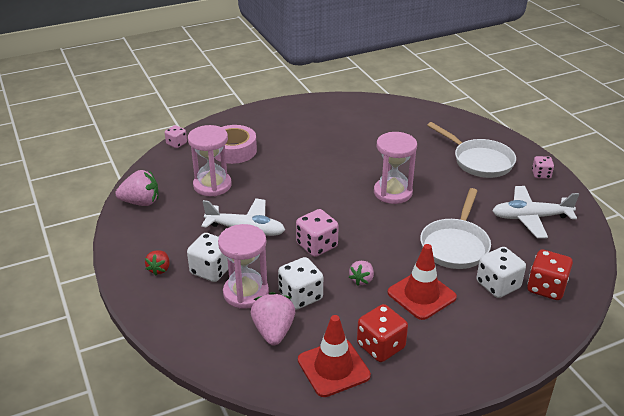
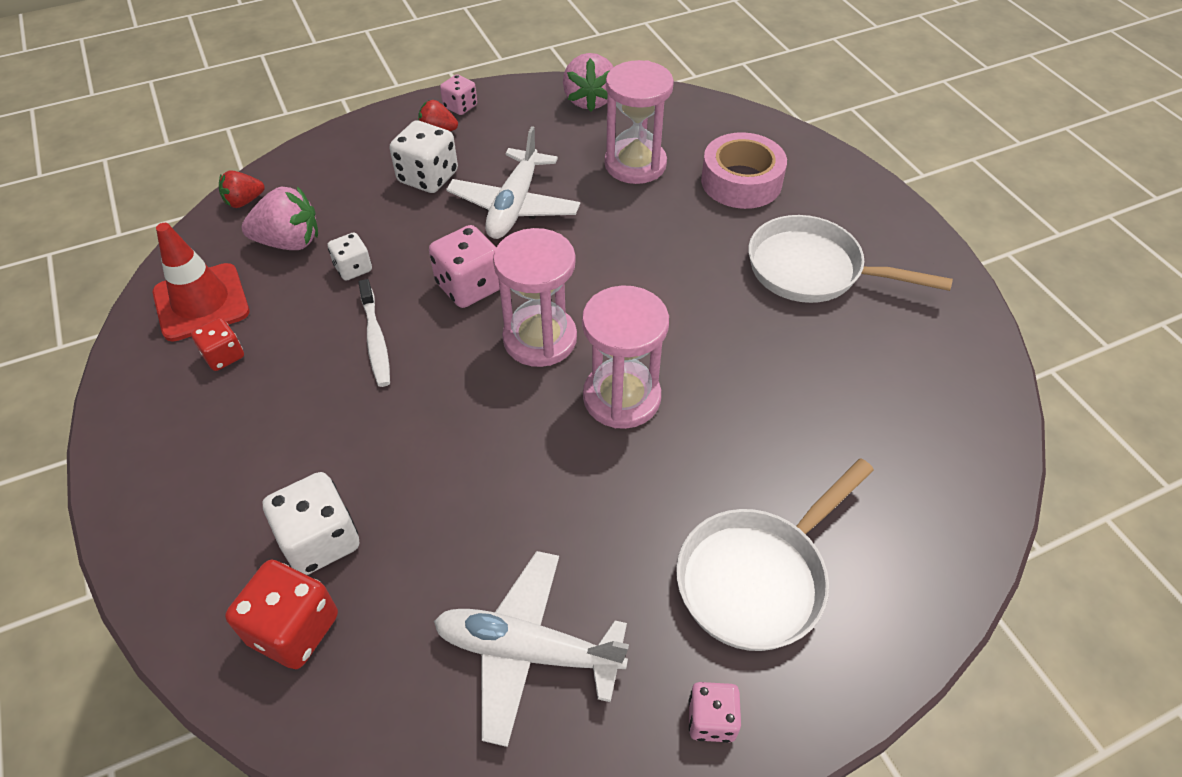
camera: 90 degrees right, 15 degrees up
pink dice [165,125,187,148] -> pink dice moved to [440,74,477,115]
pink hourglass [218,224,269,309] -> pink hourglass moved to [493,228,577,367]
white dice [278,257,323,310] -> white dice [328,233,372,280], size x0.60
pink strawberry [349,261,374,286] -> white toothbrush [358,279,390,387]
red dice [357,304,408,362] -> red dice [191,318,244,371], size x0.60
red traffic cone [387,244,457,320] -> none
white pan [420,188,491,269] -> white pan moved to [748,215,953,303]
white plane [492,186,579,238] -> white plane turned 75 degrees counterclockwise [434,551,629,747]
none -> red strawberry [219,170,265,208]

